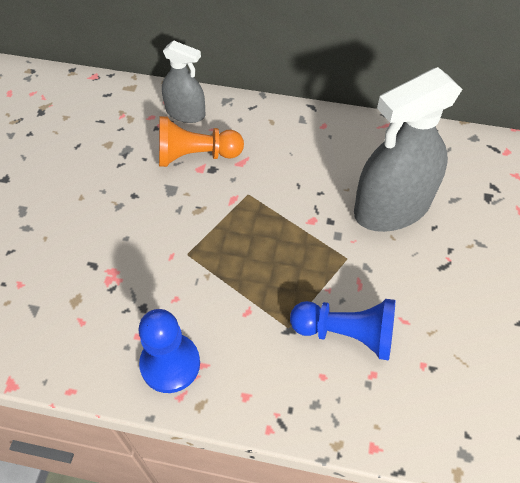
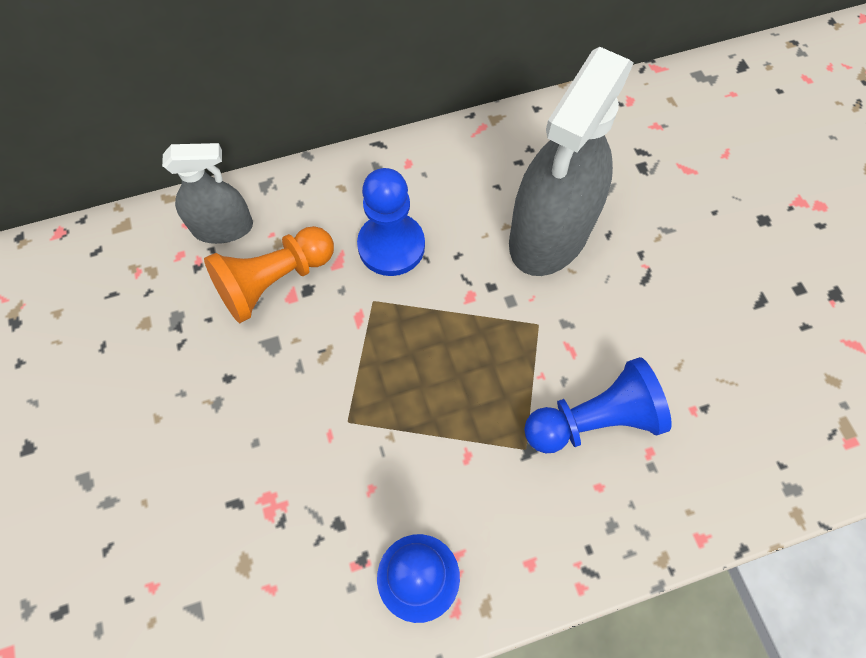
camera: 30 degrees left, 10 degrees up
none -> blue pawn [357,168,425,276]

